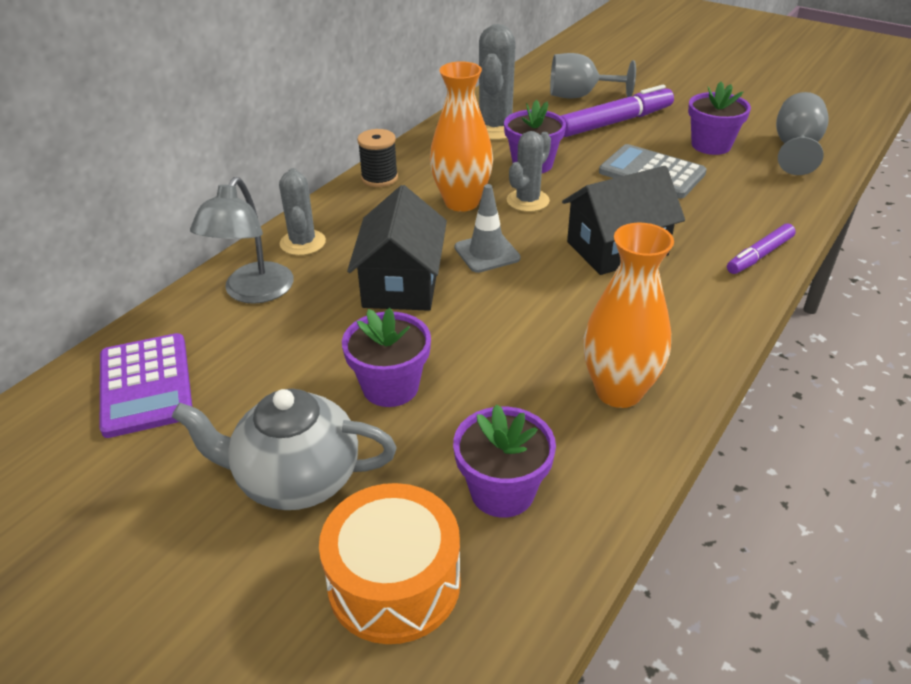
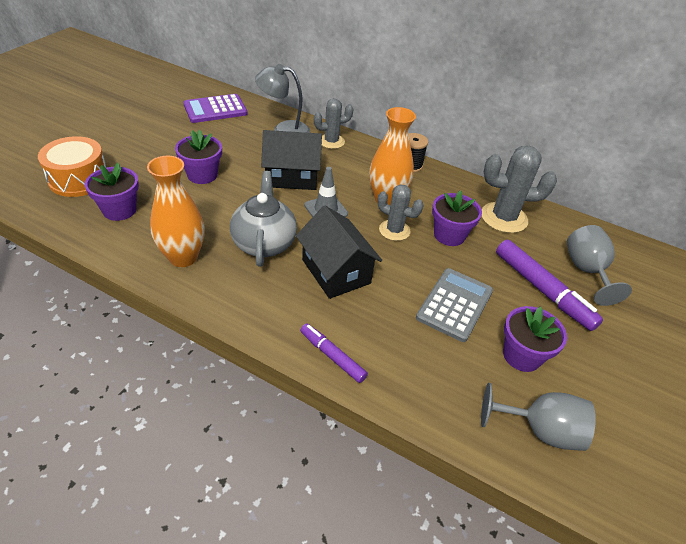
camera: 80 degrees right, 5 degrees up
grey teapot [172,389,397,510] -> grey teapot moved to [230,171,297,267]

